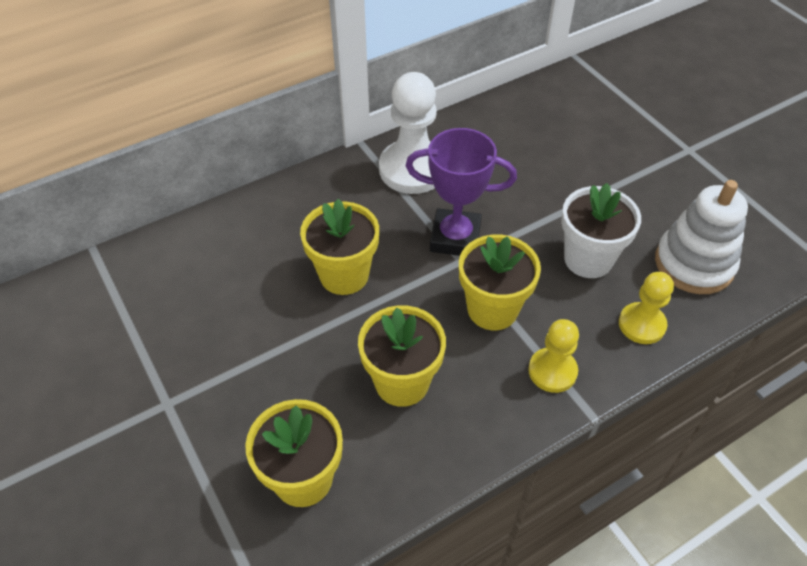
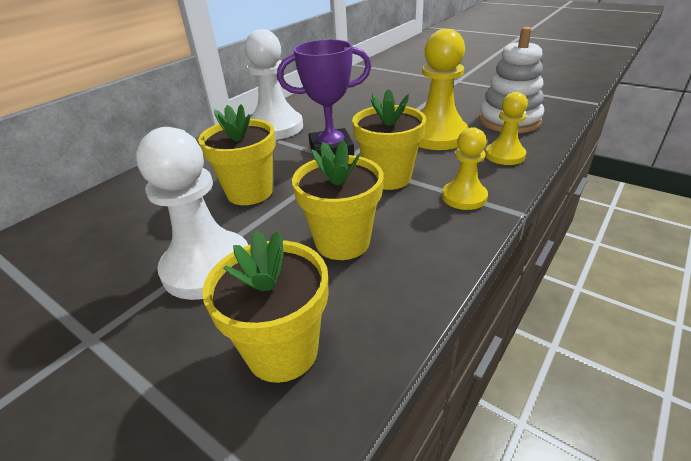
camera: 20 degrees left, 15 degrees down
white flower pot [561,183,641,278] -> yellow pawn [419,29,469,150]
none -> white pawn [136,127,248,300]

